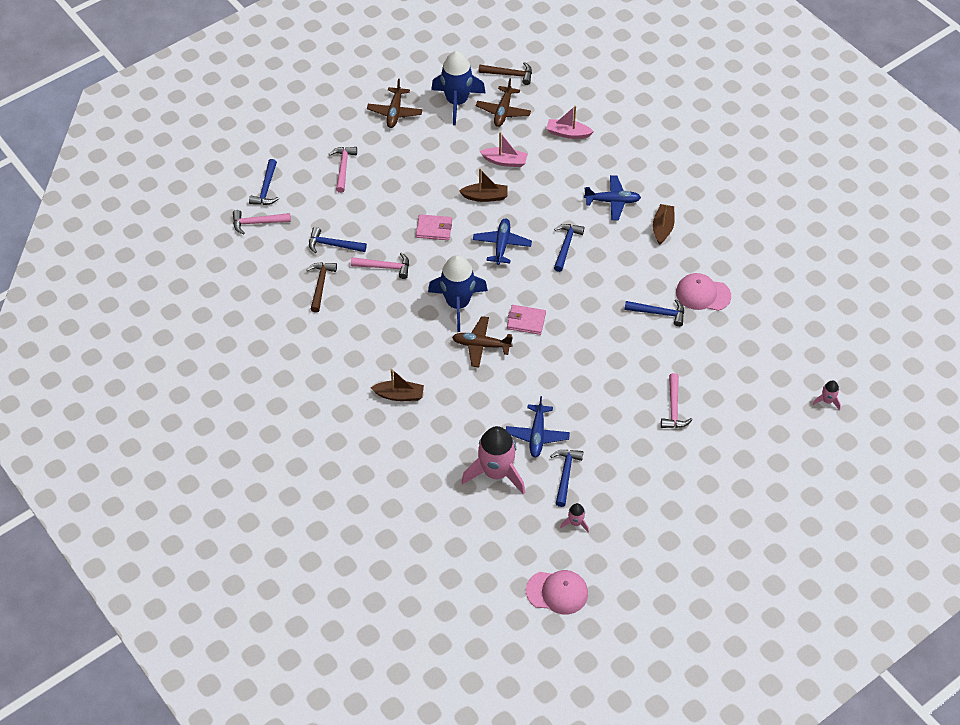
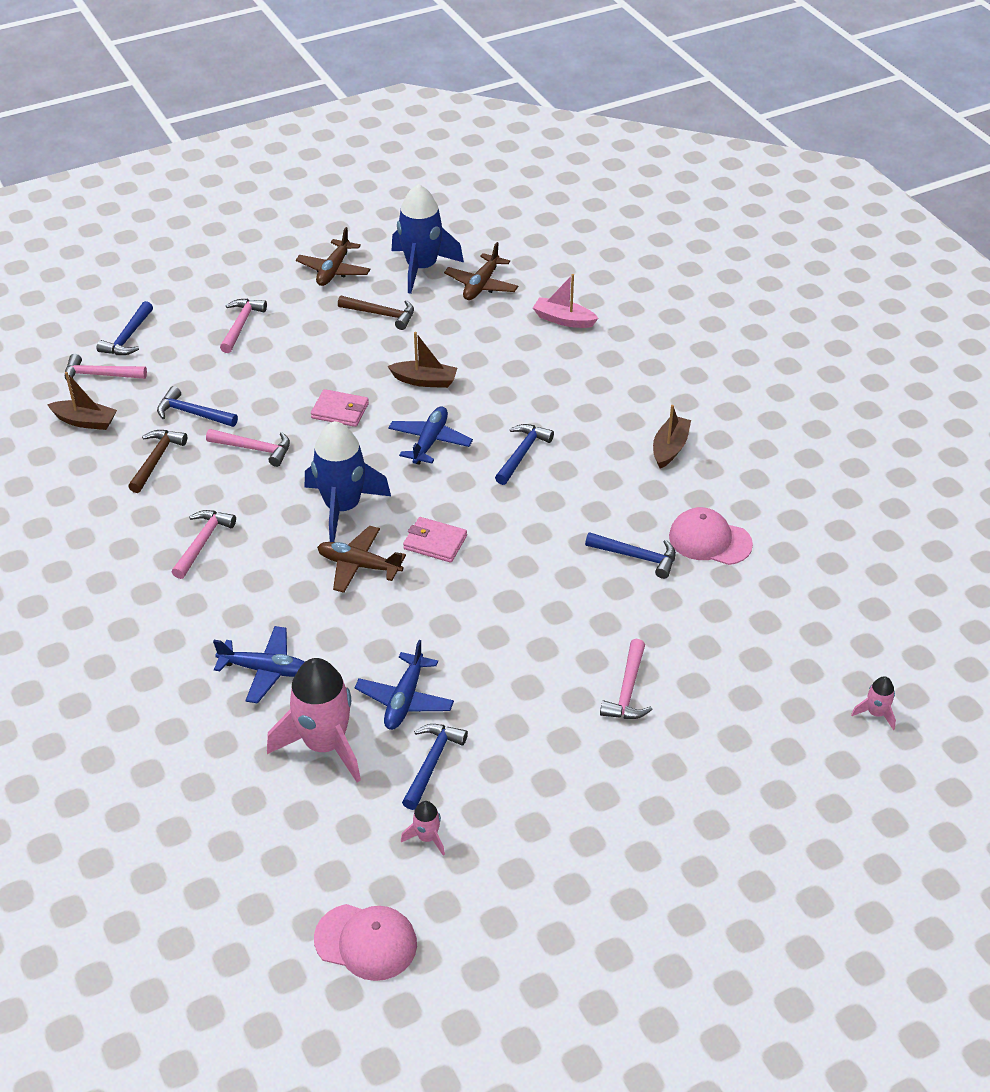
camera: 10 degrees right, 10 degrees down
brown boat [371,369,424,401] -> brown boat moved to [47,372,117,430]
brown hammer [479,62,532,85] -> brown hammer moved to [338,296,414,330]
pink boat [480,132,528,167] -> none
blue plane [584,175,641,220] -> blue plane moved to [213,626,305,703]
none -> pink hammer [172,510,236,579]

